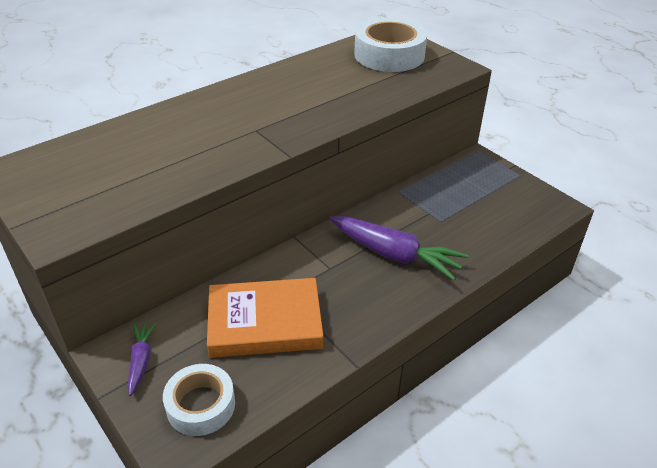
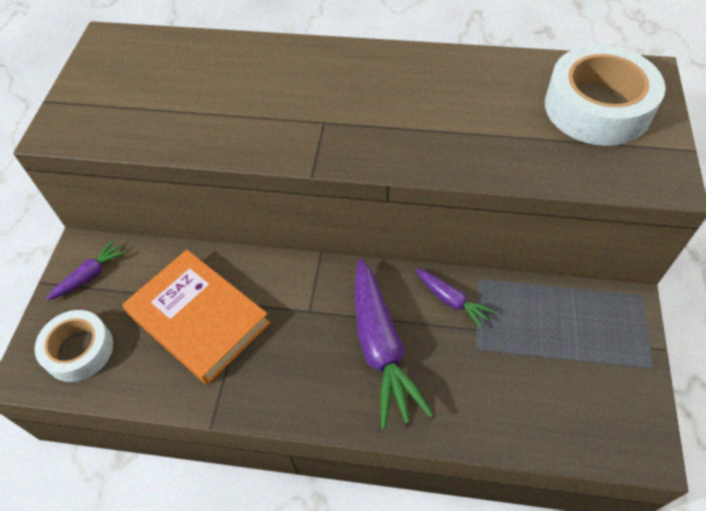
camera: 50 degrees right, 15 degrees up
none -> purple carrot [415,268,495,329]

